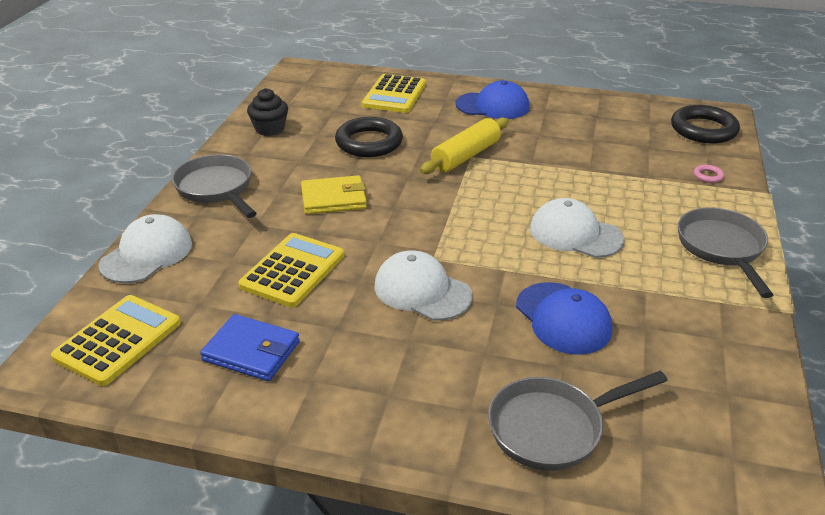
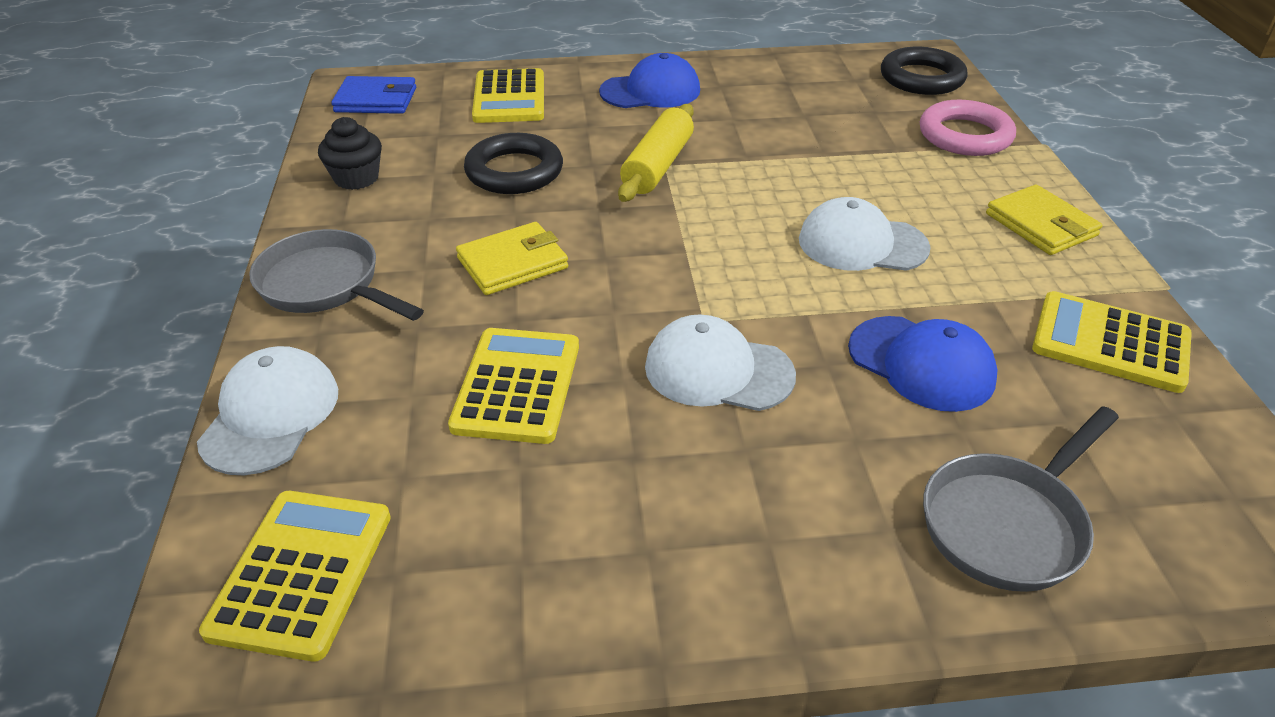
camera: 20 degrees left, 5 degrees up
blue wallet [200,314,300,381] -> blue wallet moved to [331,76,416,114]
grey pan [678,208,773,298] -> yellow wallet [986,185,1102,255]
pink ring [694,165,724,183] -> pink ring [920,100,1016,156], size x2.47
none -> yellow calculator [1032,291,1192,393]

